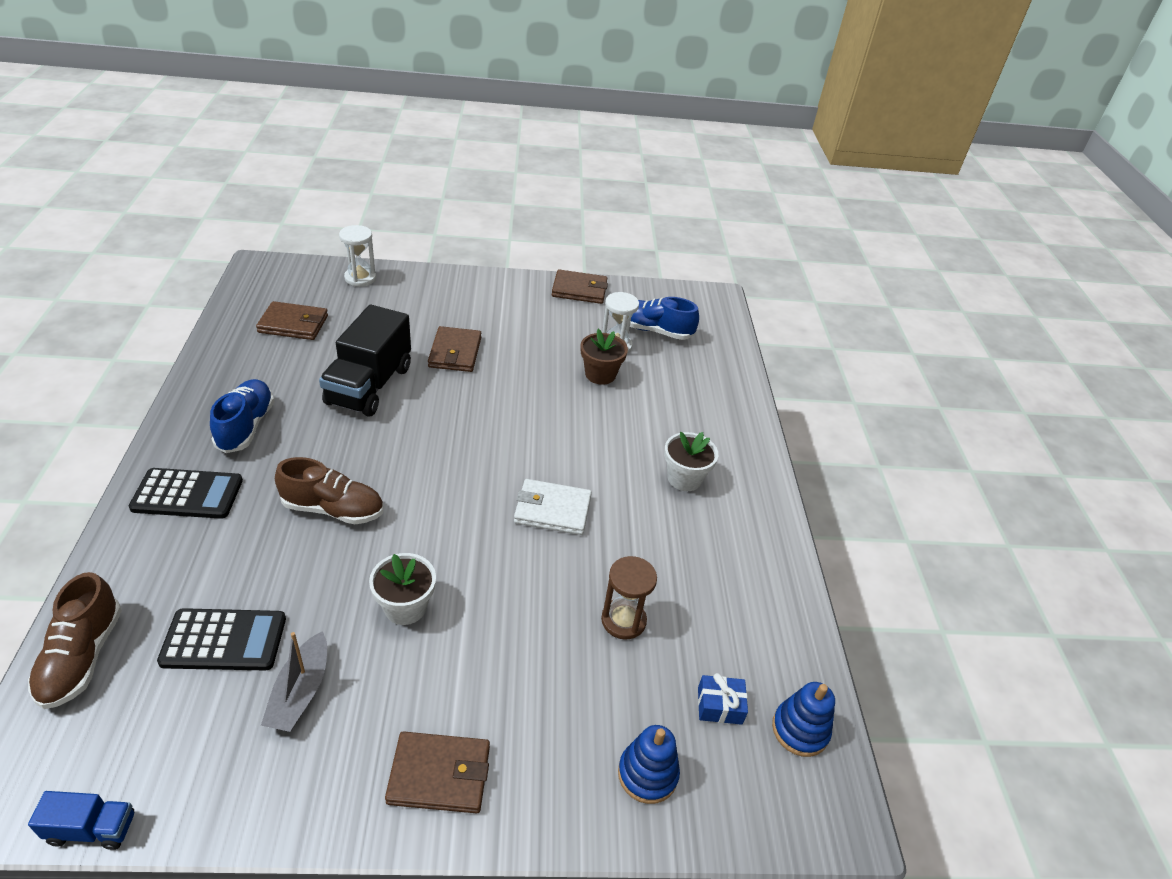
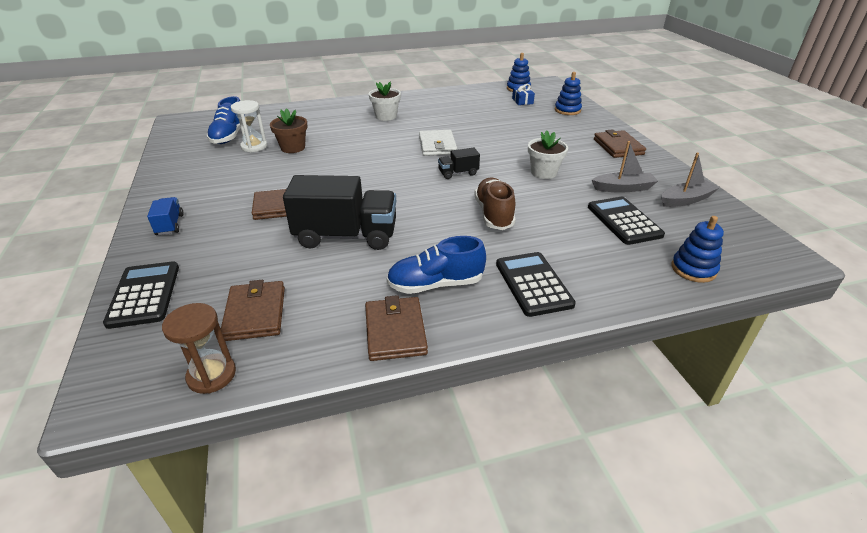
camera: 100 degrees left, 5 degrees down
brown shoe [28,572,122,709] -> blue stacking toy [671,216,724,283]
blue truck [28,791,134,850] -> blue truck moved to [147,197,184,235]
white hourglass [339,225,376,287] -> black calculator [103,261,179,329]
brown wallet [552,269,608,304] -> brown wallet moved to [365,295,428,361]
brown hourglass [601,556,657,640] -> brown hourglass moved to [162,303,236,394]
none -> black truck [438,148,480,179]
none -> grey boat [661,153,719,207]

